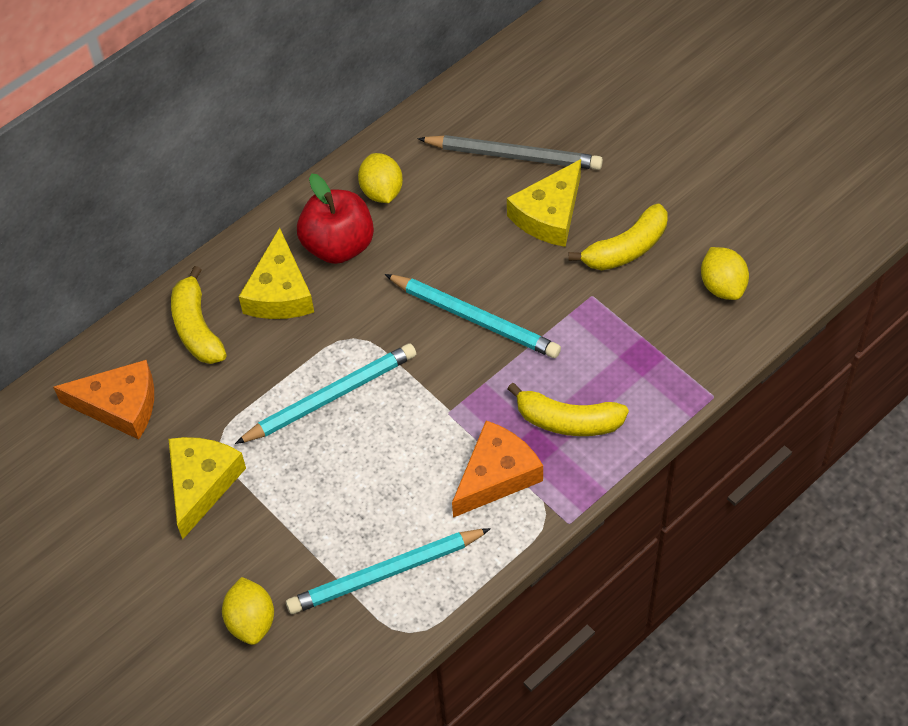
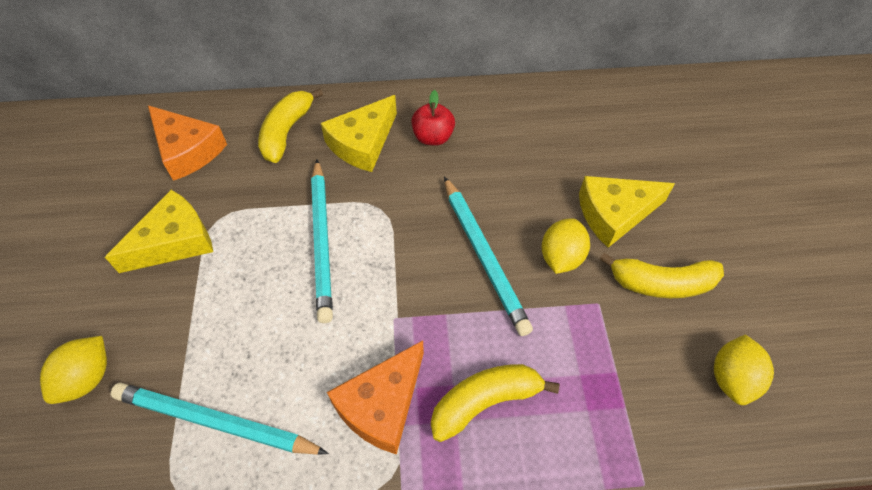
camera: 35 degrees right, 0 degrees up
turquoise pencil [235,343,416,444] -> turquoise pencil turned 75 degrees clockwise [311,159,333,323]
red apple [297,173,374,264] -> red apple [411,90,455,146], size x0.63
yellow lemon [358,153,403,203] -> yellow lemon moved to [542,218,590,274]
grey pencil [417,135,603,170] -> none
orange cheese [452,420,543,518] -> orange cheese turned 135 degrees clockwise [327,340,424,455]
yellow banana [507,383,629,436] -> yellow banana turned 105 degrees clockwise [431,364,560,442]

